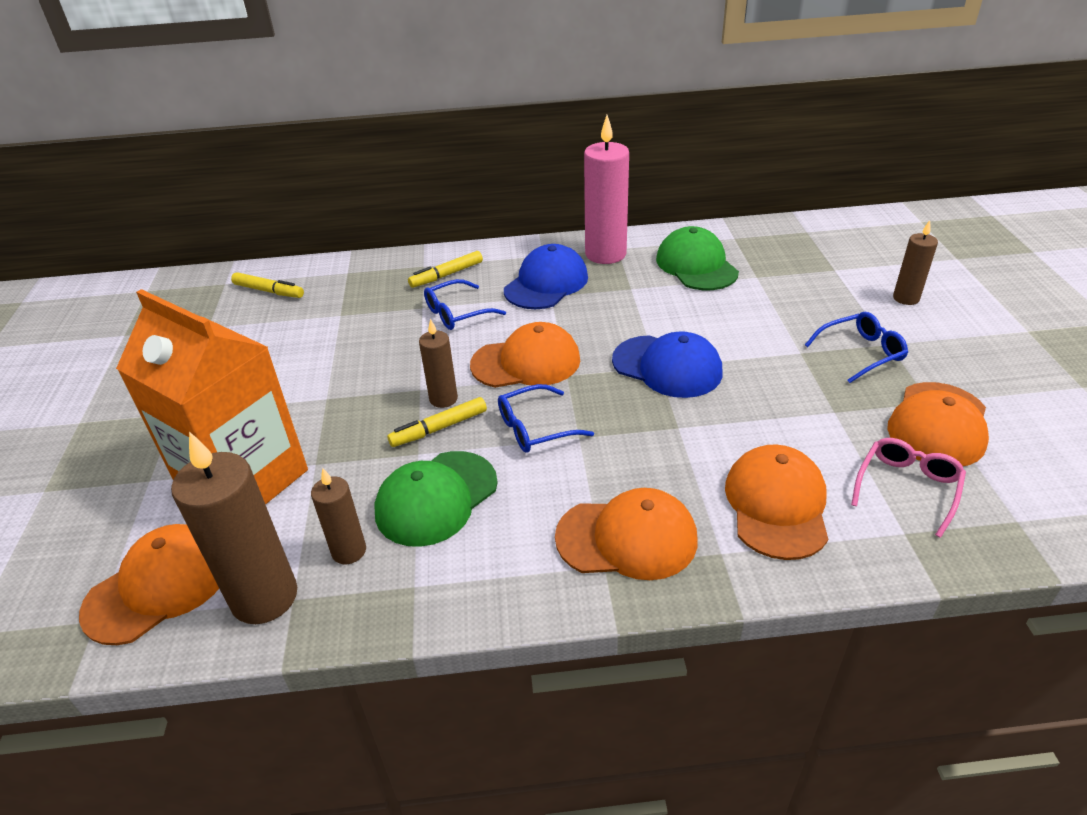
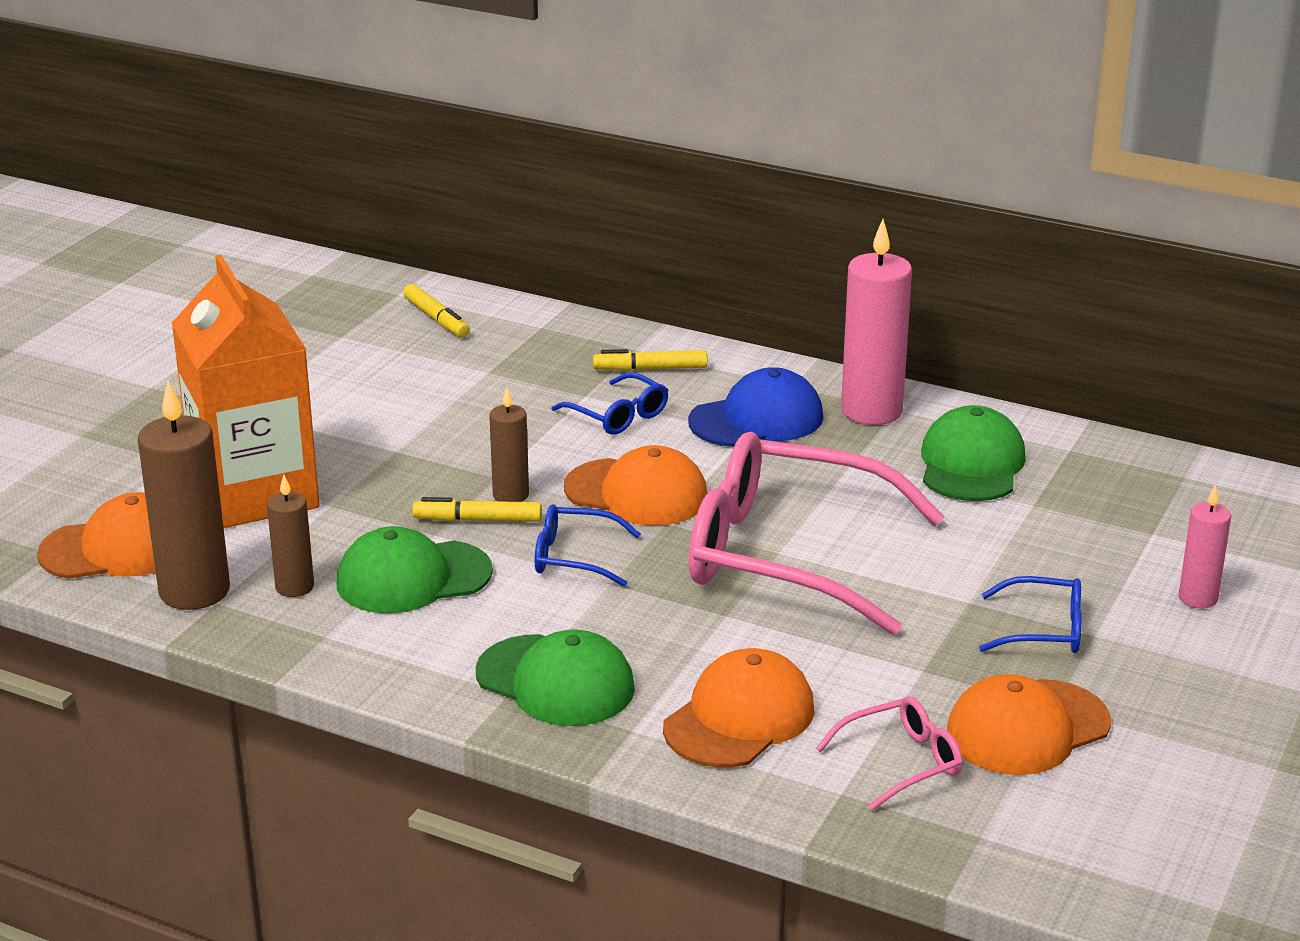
camera: 30 degrees right, 10 degrees down
blue glasses [424,279,506,330] -> blue glasses turned 135 degrees counterclockwise [551,372,668,435]
orange cap [555,488,697,580] -> green cap [476,629,635,726]
blue cap [612,331,723,398] -> pink glasses [689,432,944,635]
brown candle [893,220,938,305] -> pink candle [1179,484,1231,608]

